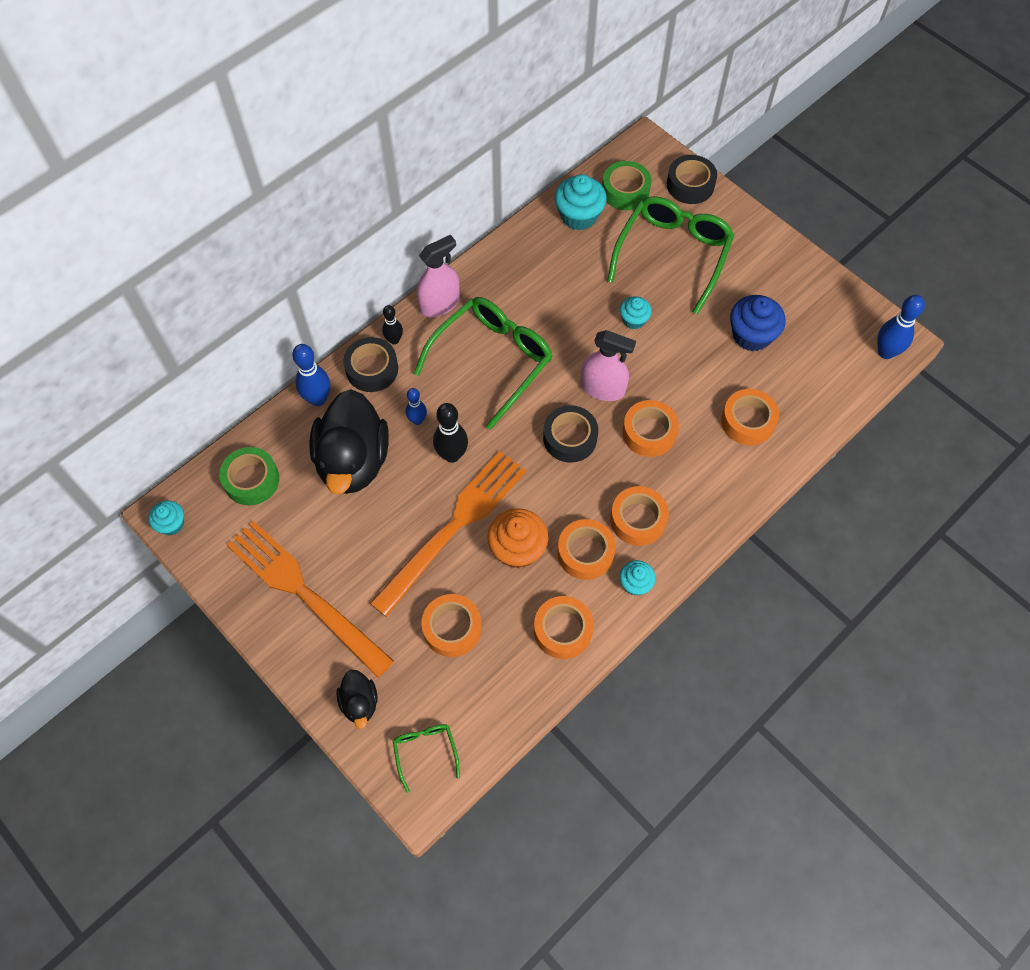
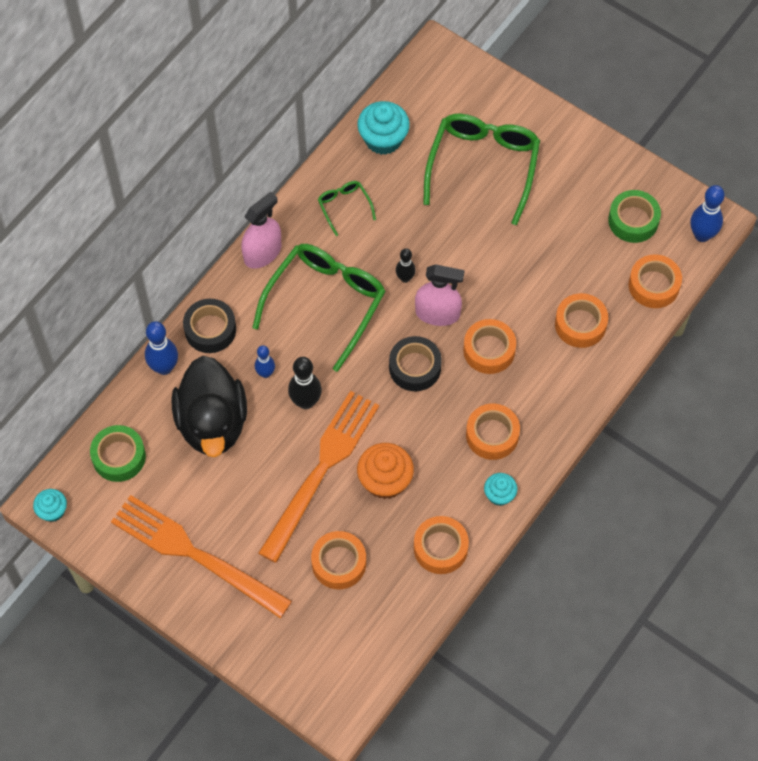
camera: 10 degrees left, 0 degrees up
black duck [336,670,378,729] -> none
black bowling pin [382,305,403,345] -> black bowling pin moved to [396,248,416,283]
green glasses [393,724,460,793] -> green glasses moved to [318,181,376,236]
orange tape [557,519,616,580] -> orange tape moved to [629,254,682,308]
green tape [602,161,652,210] -> green tape moved to [608,190,661,243]
turquoise cupcake [620,296,652,329] -> none
black tape [667,155,717,204] -> none
blue cupcake [730,295,786,352] -> none

